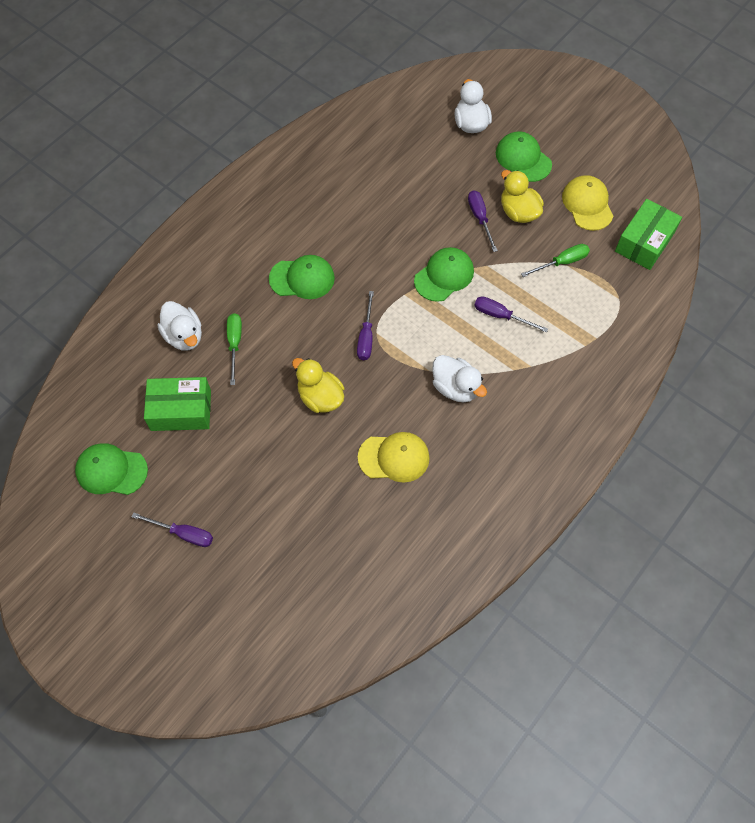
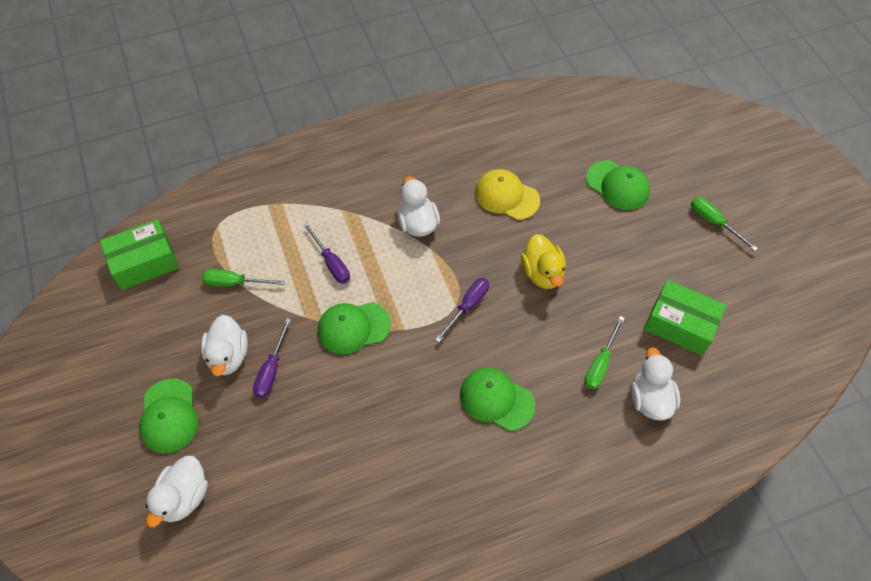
camera: 150 degrees left, 5 degrees down
green cap [75,443,148,495] -> green cap moved to [586,160,650,210]
purple screwdriver [132,512,213,547] -> green screwdriver [691,197,758,251]
yellow duck [501,170,544,223] -> white duck [201,315,248,376]
yellow cap [562,175,613,231] -> none

